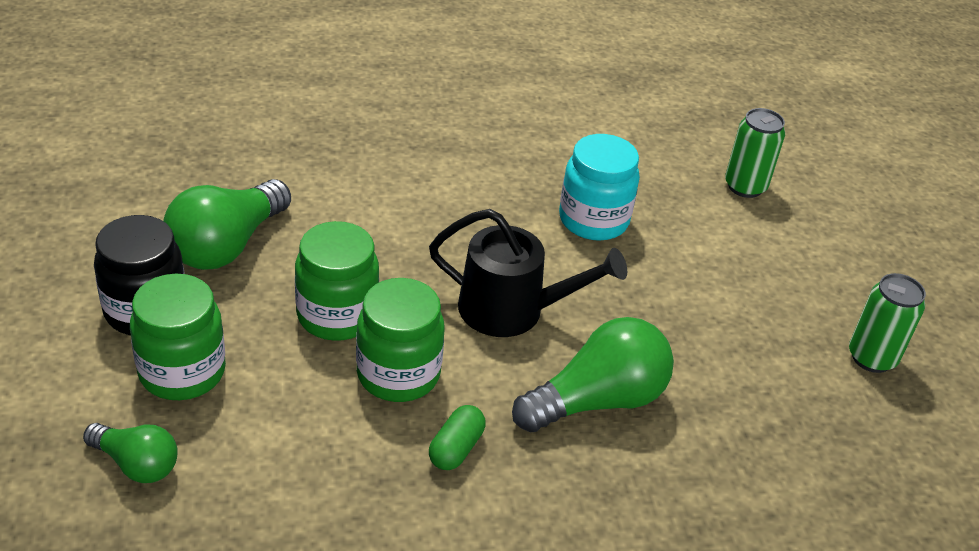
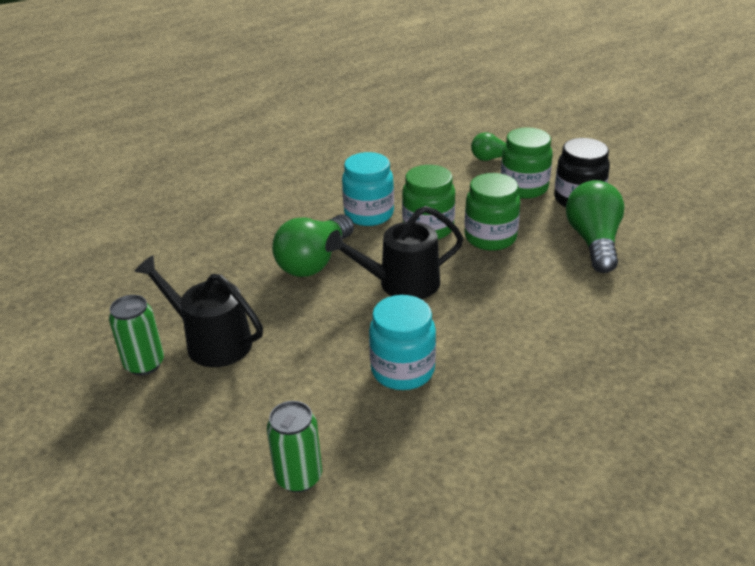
camera: 155 degrees right, 5 degrees down
green capsule [429,405,486,470] -> turquoise jar [342,152,394,226]
none -> black watering can [134,255,263,367]

